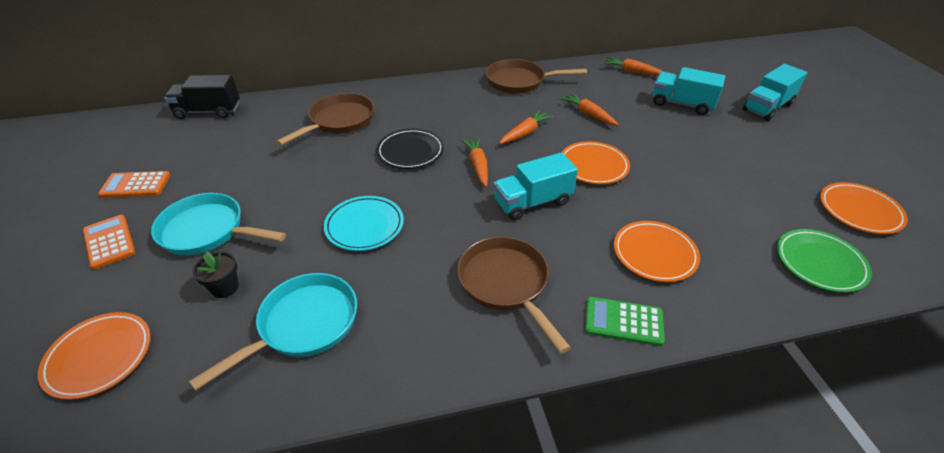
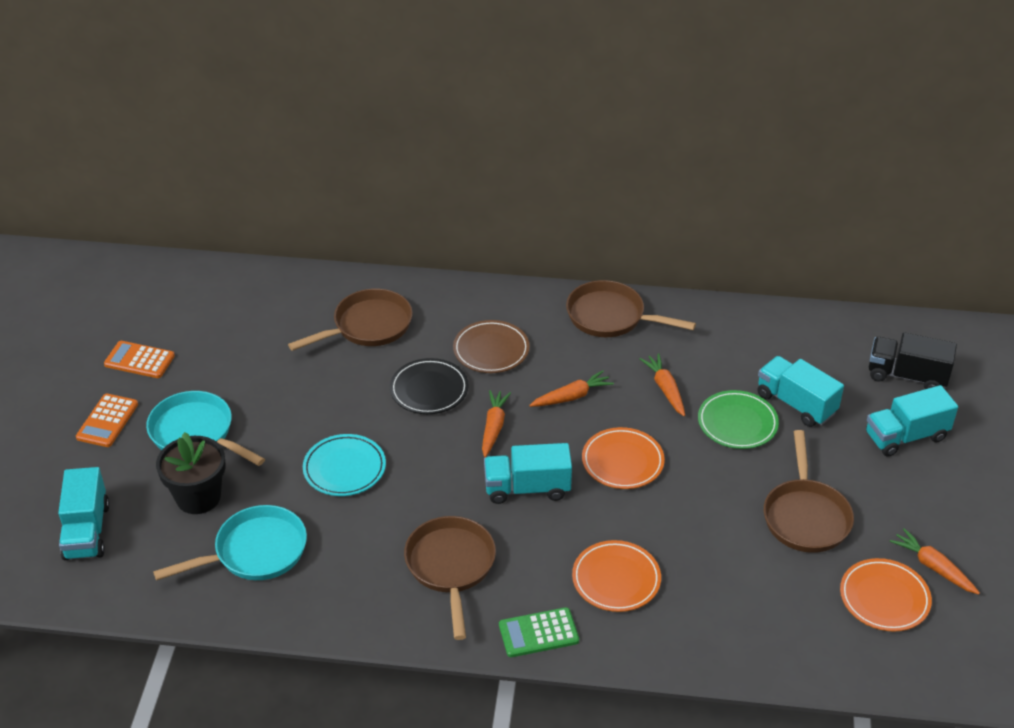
camera: 20 degrees right, 0 degrees up
orange plate [38,312,151,400] -> turquoise truck [58,467,110,560]
orange calculator [83,215,136,270] -> orange calculator turned 150 degrees counterclockwise [76,394,138,447]
black truck [164,75,239,119] -> black truck moved to [869,332,957,389]
black flower pot [193,251,239,298] -> black flower pot [156,432,226,514], size x1.78
green calculator [585,297,665,346] -> green calculator turned 45 degrees counterclockwise [499,607,579,657]
orange carrot [603,57,663,76] -> orange carrot moved to [890,528,980,594]
green plate [777,229,872,293] -> green plate moved to [698,390,779,449]
none -> brown plate [453,320,530,373]
none -> brown pan [764,430,854,553]

